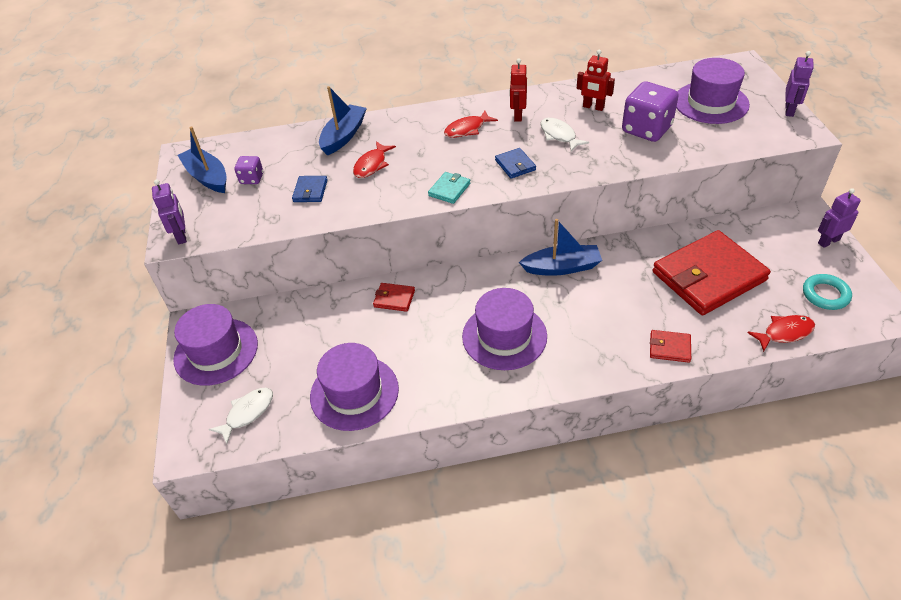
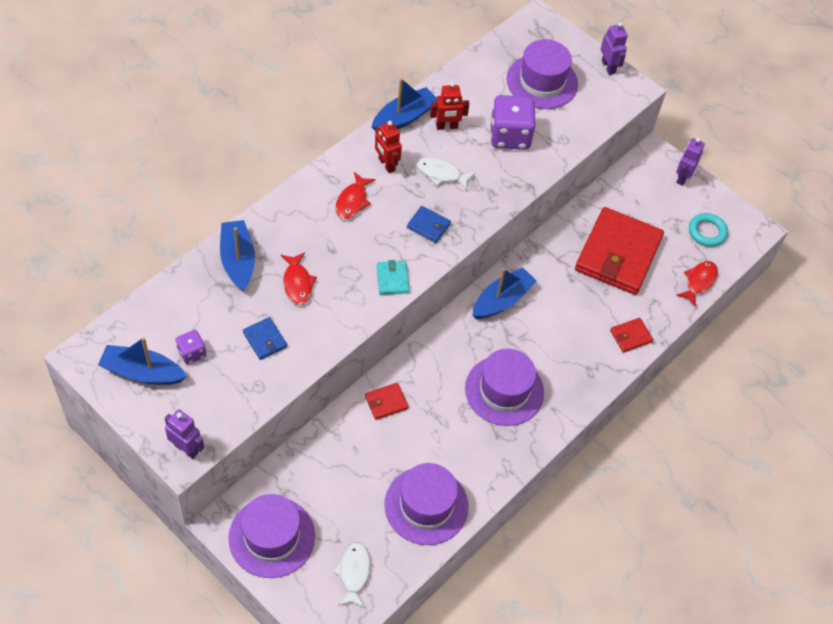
camera: 45 degrees left, 10 degrees up
none -> blue boat [372,78,437,131]

